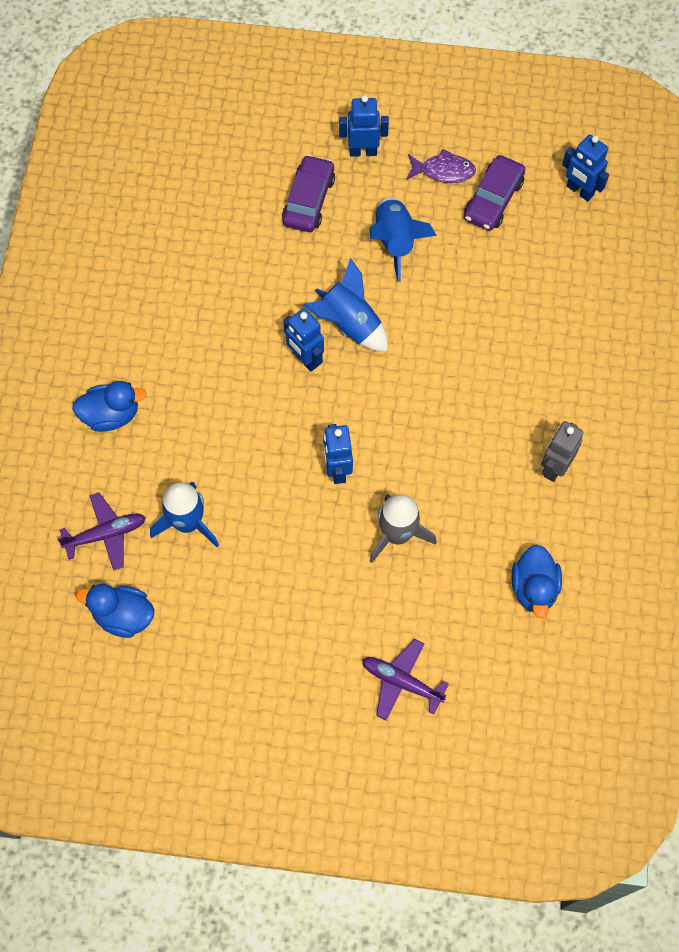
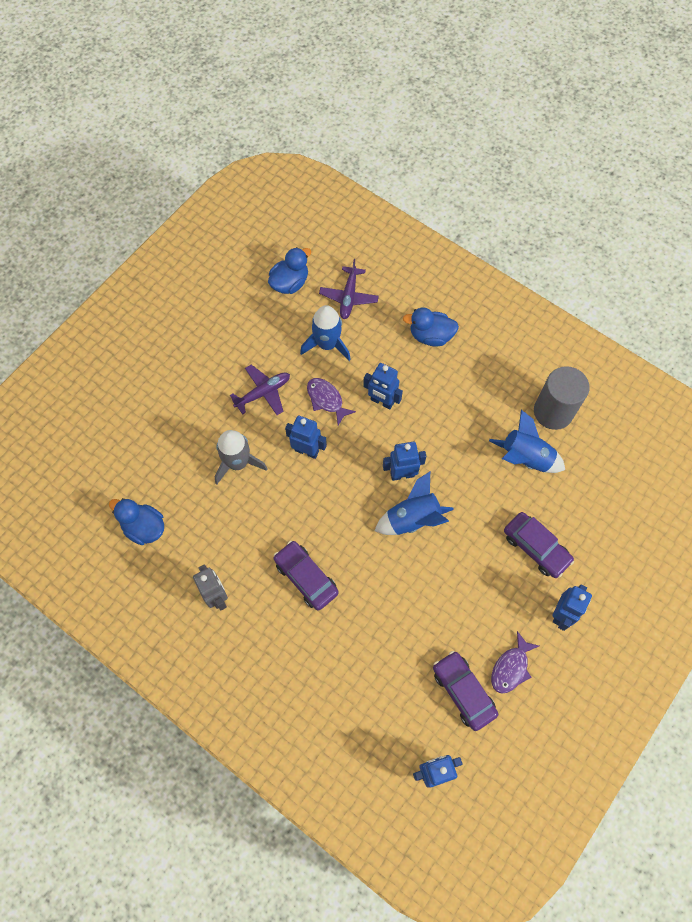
camera: 120 degrees right, 0 degrees up
blue duck [72,381,147,432] -> blue duck turned 75 degrees clockwise [403,307,459,347]
purple plane [362,639,449,720] -> purple plane moved to [230,364,290,415]
blue rocket [369,197,437,282] -> blue rocket moved to [489,410,565,473]
none -> purple car [274,541,339,610]
none -> purple fish [307,378,356,425]
none -> blue robot [363,363,403,410]
none -> grey cylinder [534,366,589,430]

